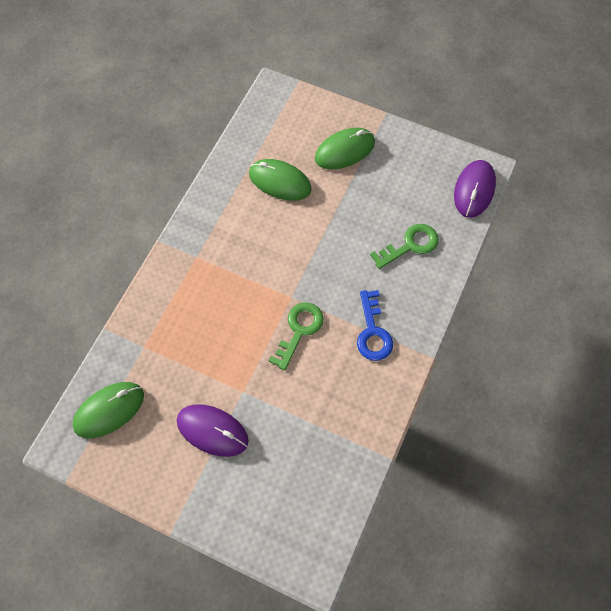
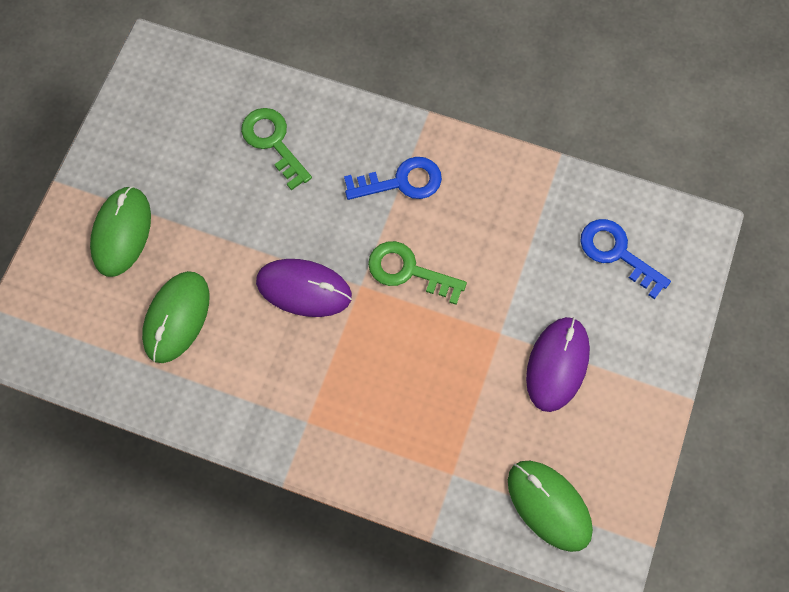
camera: 95 degrees left, 5 degrees up
green mouse [315,128,375,169] -> green mouse turned 45 degrees clockwise [90,186,151,277]
purple mouse [454,160,496,218] -> purple mouse moved to [256,259,352,317]
none -> blue key [580,219,671,299]

